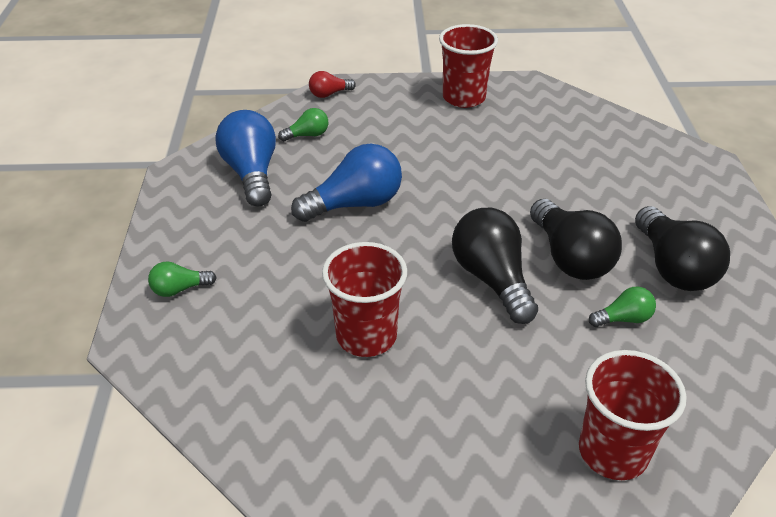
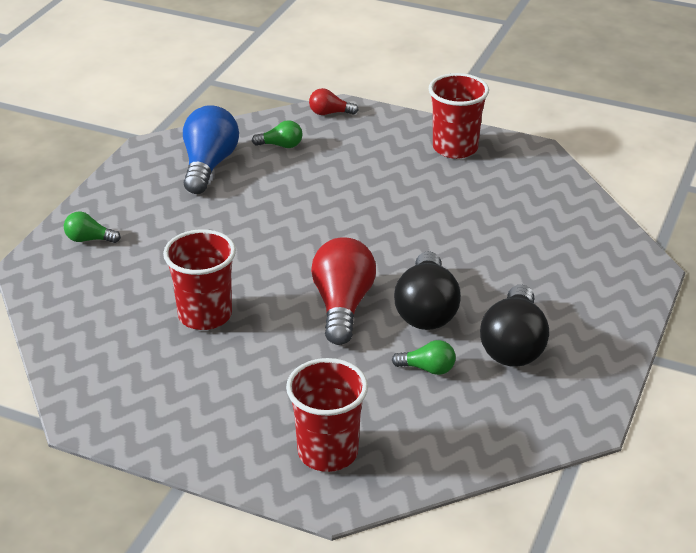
camera: 25 degrees right, 5 degrees down
blue light bulb [291,144,402,222] -> none
black light bulb [452,208,538,324] -> red light bulb [311,237,376,345]

